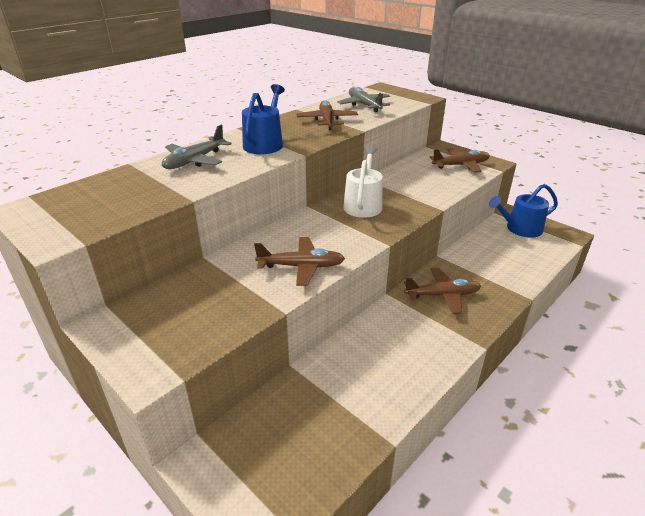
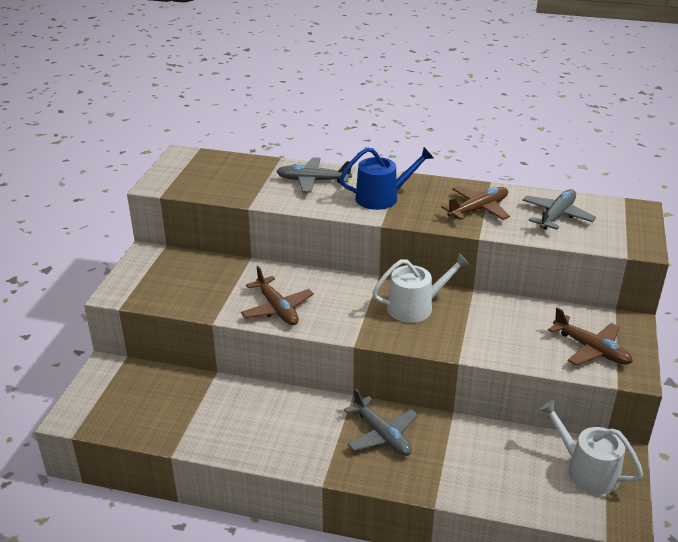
camera: 60 degrees right, 0 degrees up
brown plane [404,268,481,314] -> grey plane [344,388,418,456]
blue watering can [489,184,558,238] -> white watering can [539,400,643,494]

